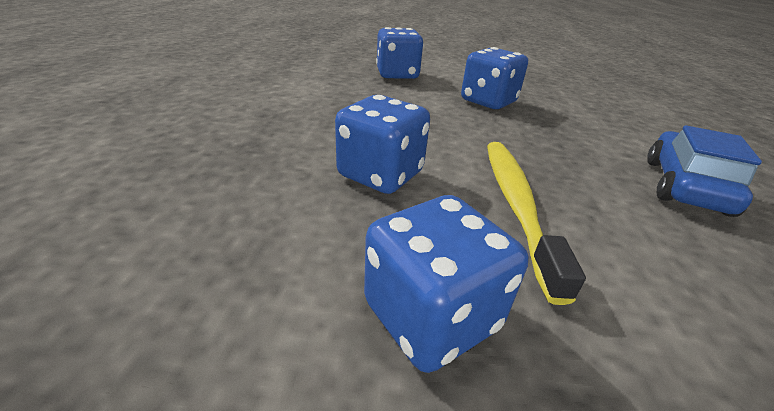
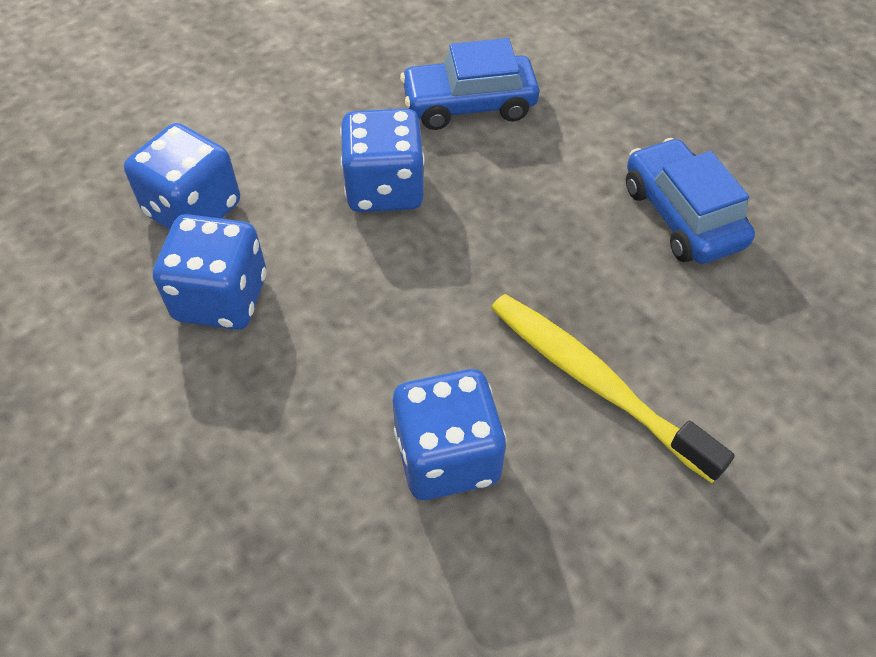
camera: 45 degrees left, 20 degrees up
blue dice [364,195,529,373] -> blue dice moved to [153,214,266,330]
none -> blue car [400,38,539,130]

